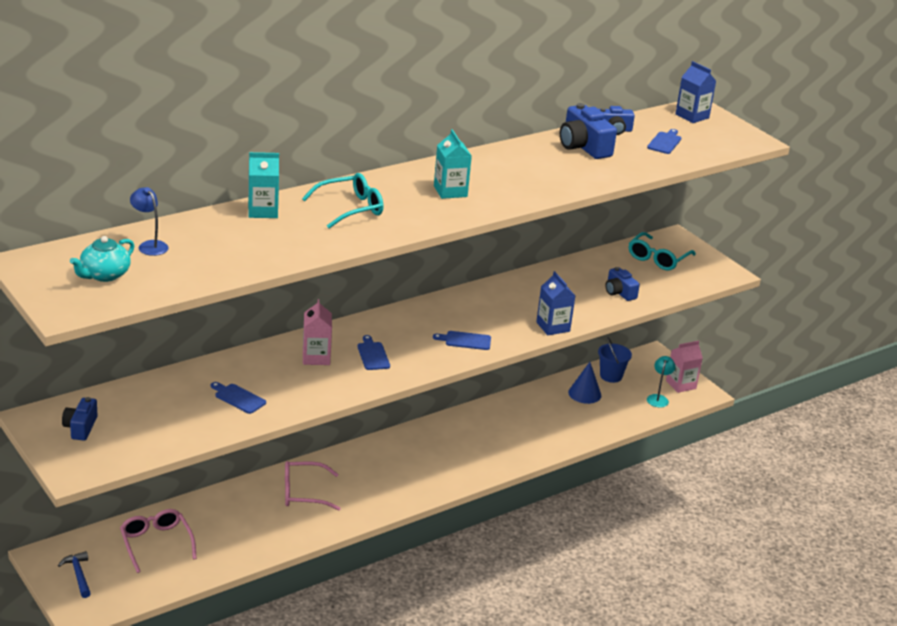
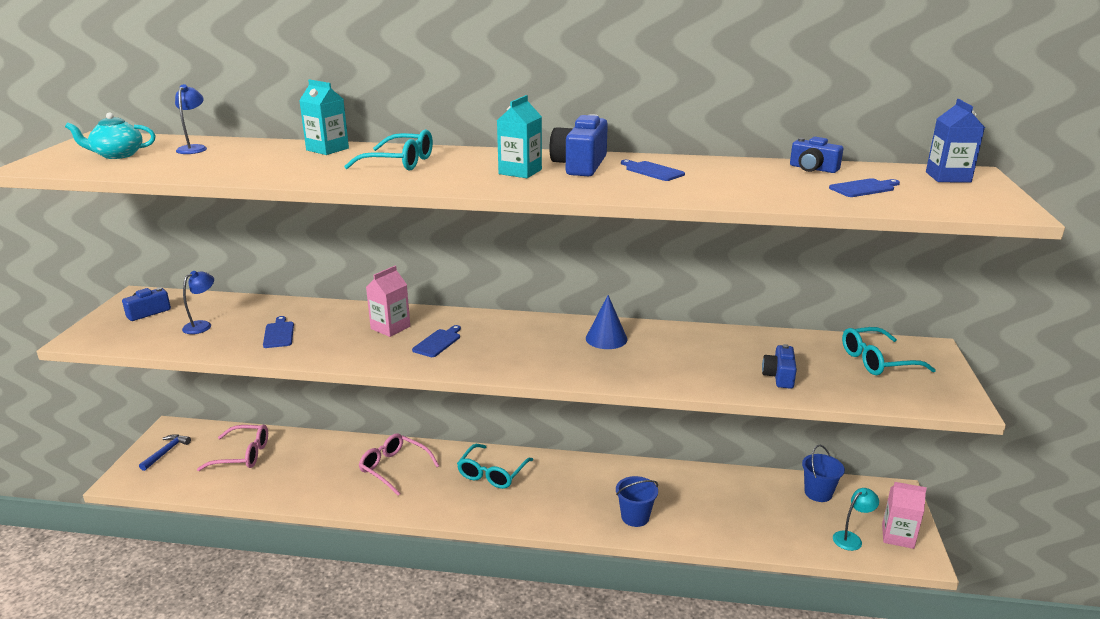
camera: 45 degrees right, 5 degrees down
pink glasses [120,509,197,573] -> pink glasses turned 75 degrees clockwise [197,424,268,471]
blue cutting board [433,331,491,350] -> blue cutting board moved to [621,160,685,181]
blue carton [536,271,575,335] -> none
blue camera [560,103,617,159] -> blue camera moved to [549,114,608,176]
blue cone [568,362,601,404] -> blue cone moved to [586,295,627,349]
none -> blue lamp [182,271,214,334]
none -> turquoise glasses [457,444,533,489]
none -> blue bucket [616,476,658,527]

